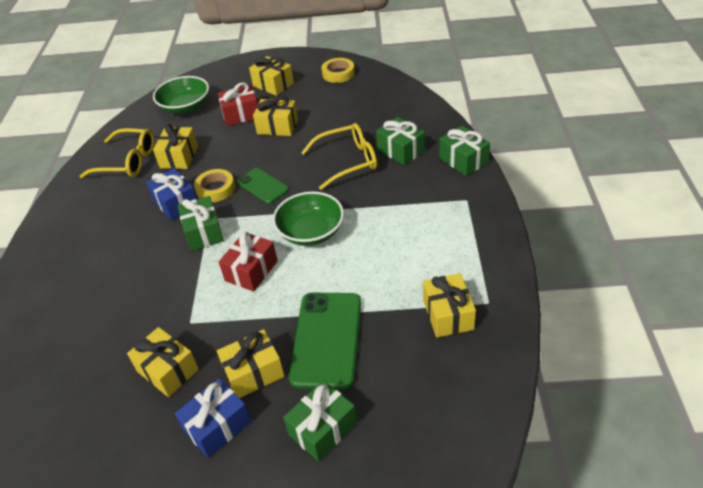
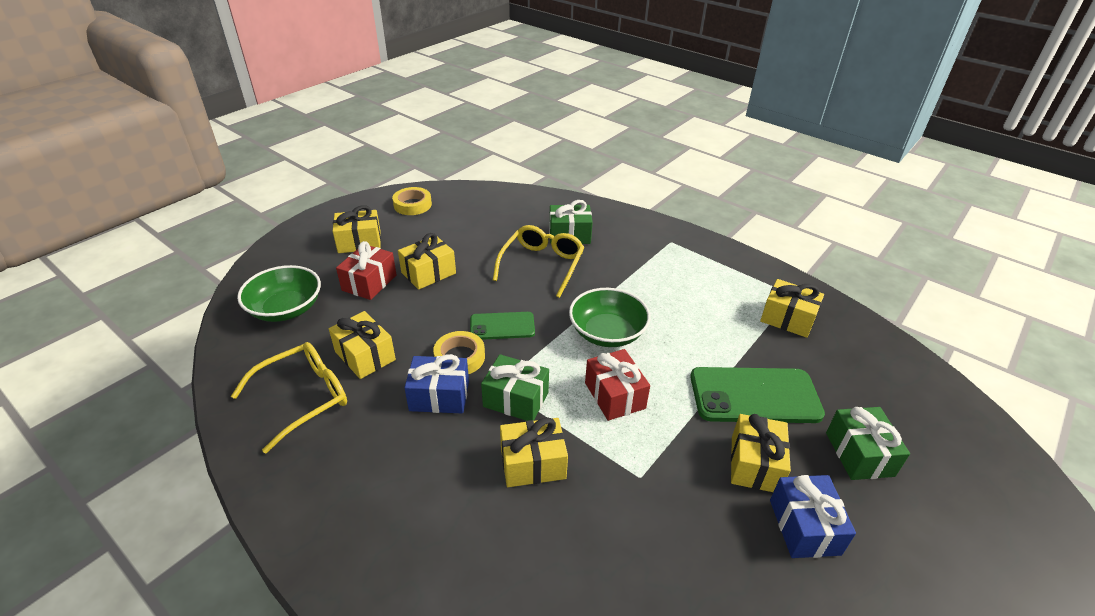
camera: 55 degrees left, 5 degrees down
yellow gift [127,327,199,397] -> yellow gift moved to [500,417,568,487]
green phone [289,293,361,390] -> green phone turned 45 degrees counterclockwise [690,367,825,423]
green gift [439,126,490,176] -> none

